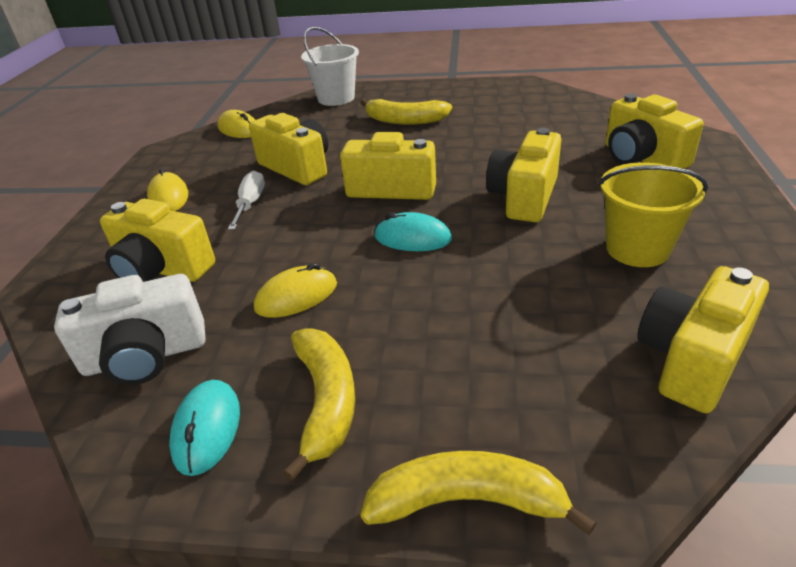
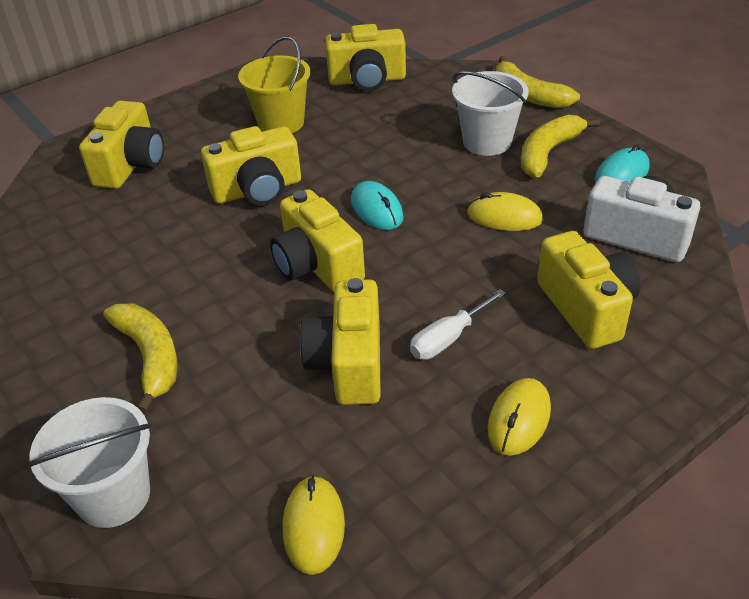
camera: 135 degrees left, 5 degrees up
none -> white bucket [452,71,529,156]

